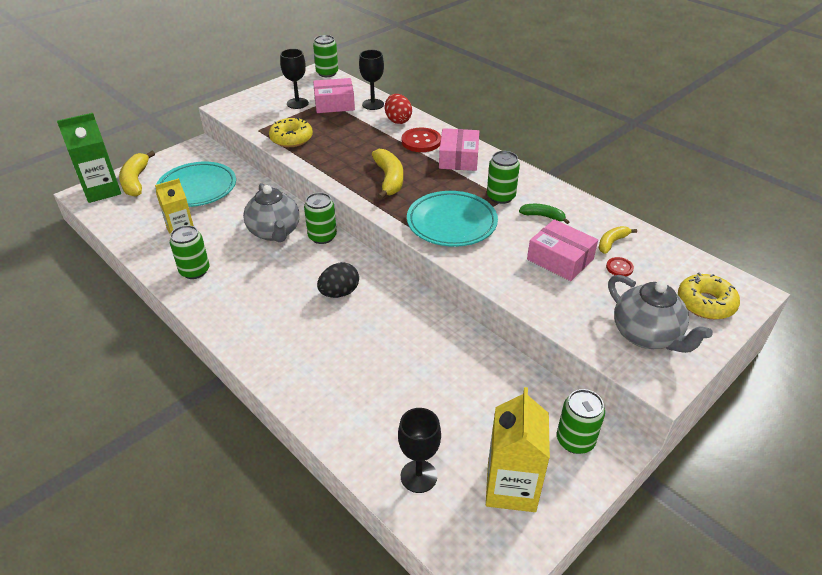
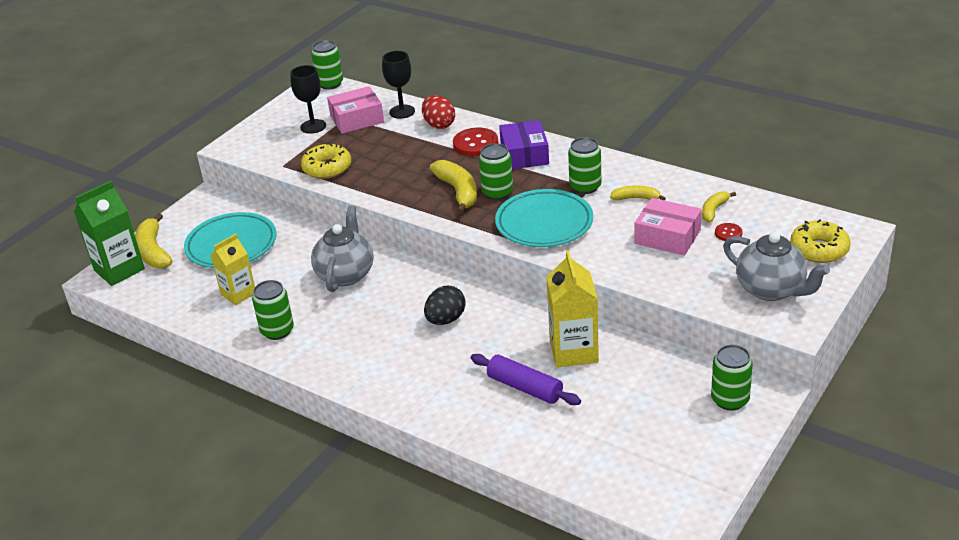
camera: 10 degrees left, 5 degrees down
grey teapot [243,183,300,242] -> grey teapot turned 135 degrees counterclockwise [311,205,374,292]
green can [304,193,337,244] -> green can moved to [479,143,513,200]
black goblet [398,408,441,493] -> none
pink box [439,128,479,171] -> purple box [499,120,549,169]
yellow carton [486,387,550,512] -> yellow carton moved to [547,250,599,367]
green banana [519,204,569,224] -> yellow banana [610,185,666,200]
none -> purple rolling pin [471,354,581,405]

